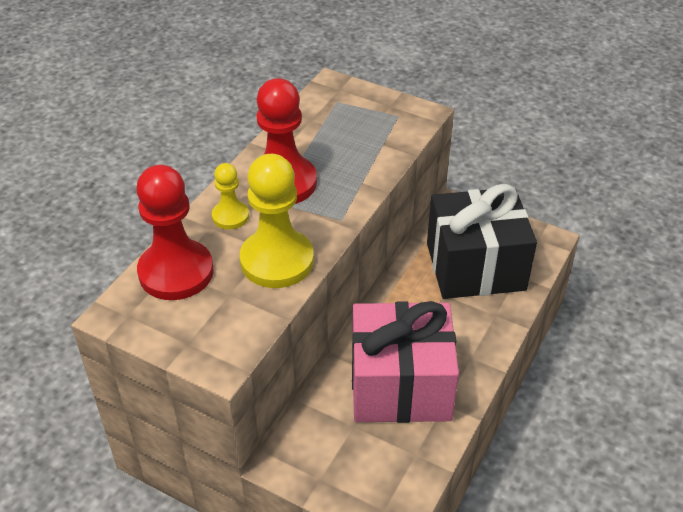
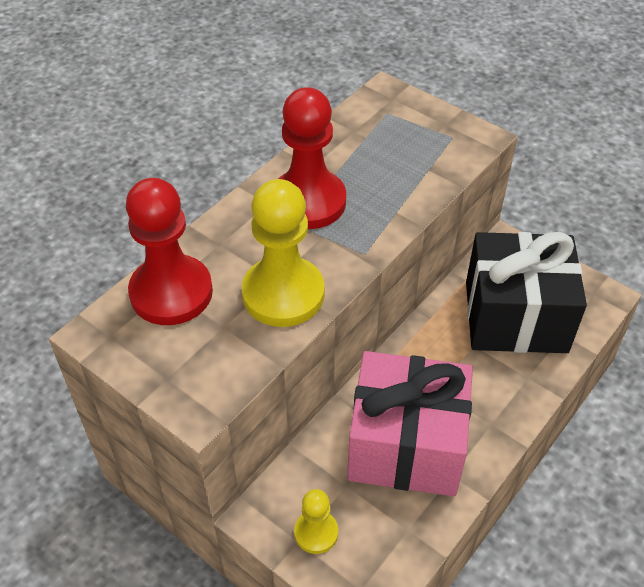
camera: 10 degrees right, 5 degrees up
yellow pawn [212,163,249,229] -> yellow pawn moved to [294,489,338,554]

